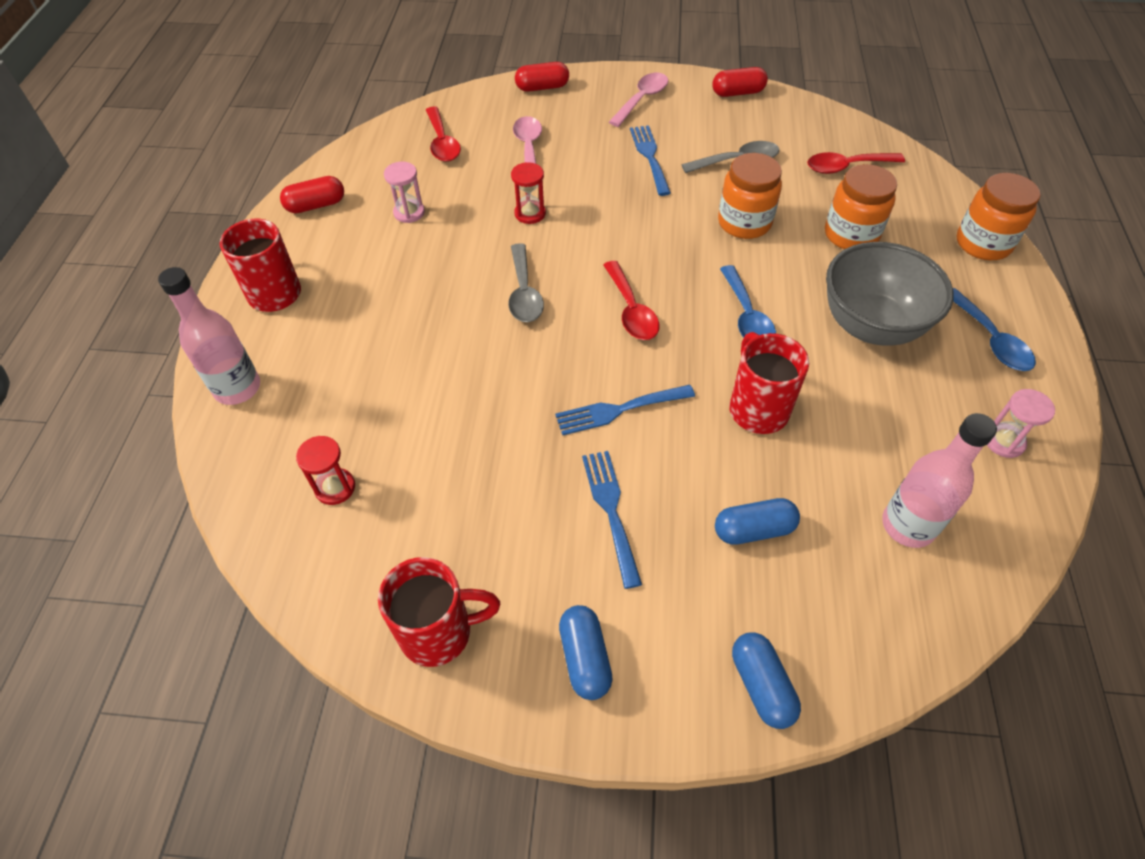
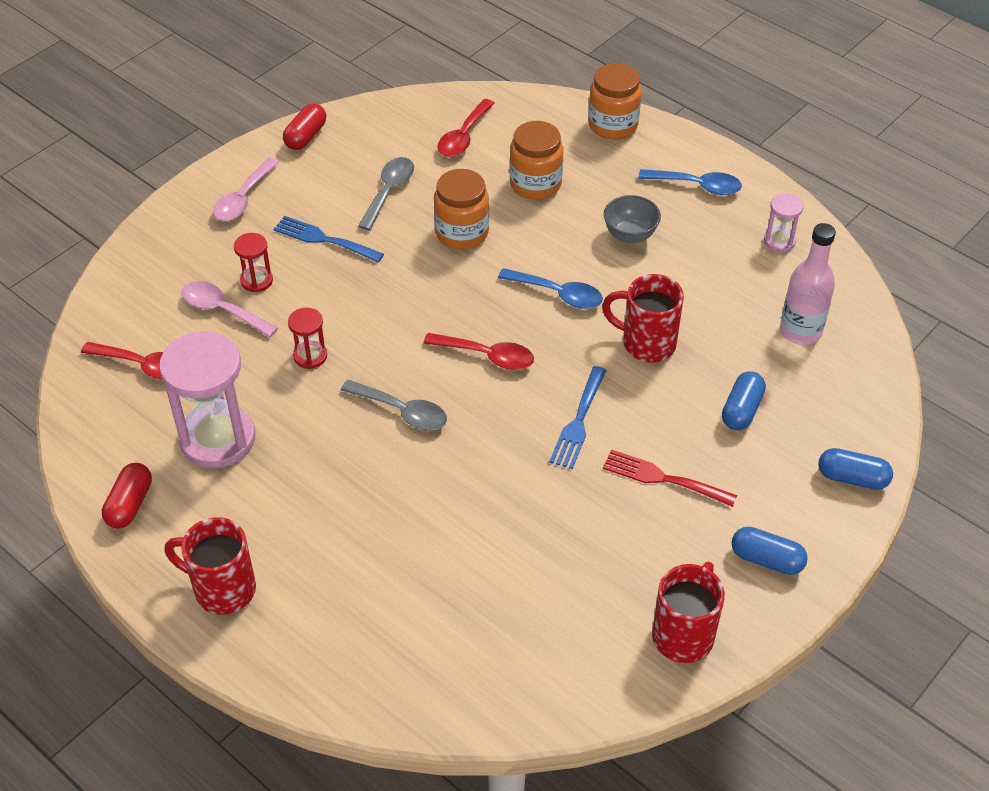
camera: 55 degrees left, 5 degrees down
pink bottle [158,267,260,405] -> none
red hourglass [296,436,355,505] -> red hourglass moved to [234,233,273,292]
pink hourglass [384,162,425,223] -> pink hourglass [159,331,255,468], size x2.13
red capsule [515,62,569,92] -> none
blue fork [582,451,642,589] -> red fork [603,449,737,507]
pink spoon [609,73,668,127] -> pink spoon turned 135 degrees counterclockwise [213,158,279,221]
grey bowl [826,242,954,346] -> grey bowl [604,195,661,243], size x0.54

